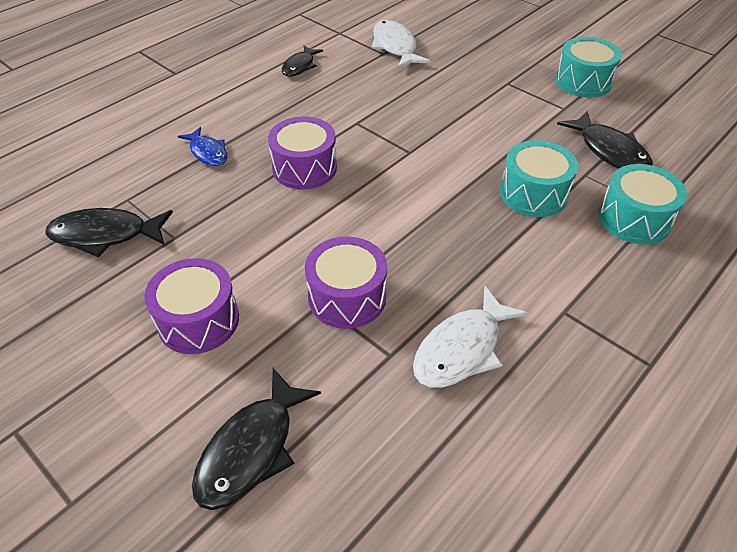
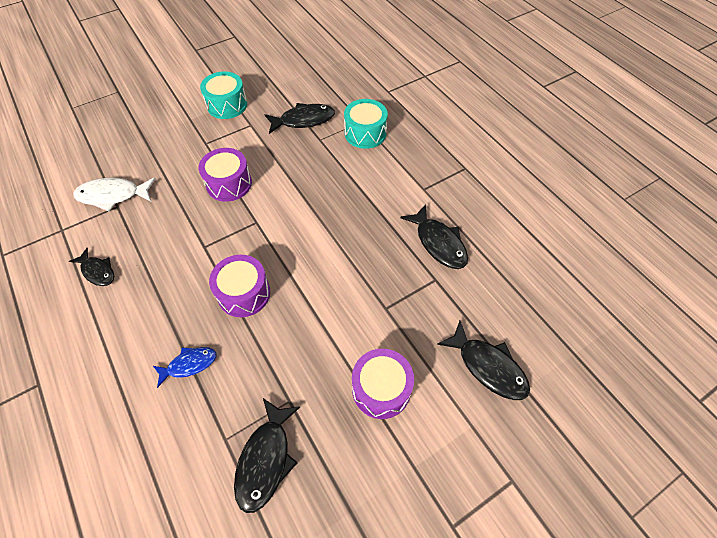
camera: 75 degrees left, 10 degrees up
purple drum [305,236,387,329] -> purple drum moved to [199,148,252,202]
white fish [413,286,528,388] -> black fish [400,204,468,269]
turquoise drum [500,140,578,217] -> none

